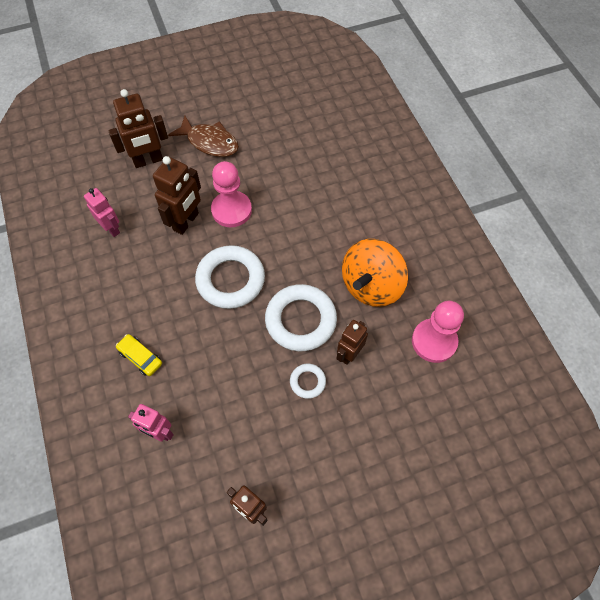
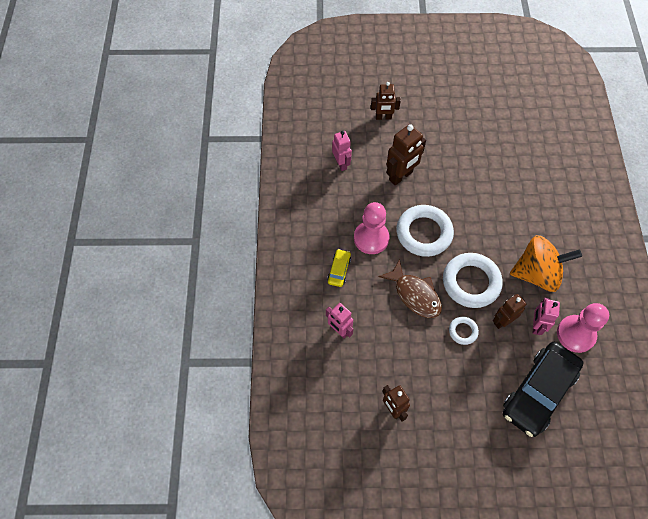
camera: 20 degrees right, 0 degrees up
brown robot [108,89,168,168] -> brown robot [371,82,401,120], size x0.66
yellow car [116,334,162,376] -> yellow car turned 45 degrees clockwise [327,249,351,287]
brown fish [168,116,239,157] -> brown fish moved to [379,259,442,318]
pink pawn [211,161,252,227] -> pink pawn moved to [354,202,389,254]
orange spinning top [342,239,408,307] -> orange spinning top turned 150 degrees counterclockwise [510,235,582,292]
none -> black car [503,342,584,437]
none -> pink robot [533,298,560,335]

